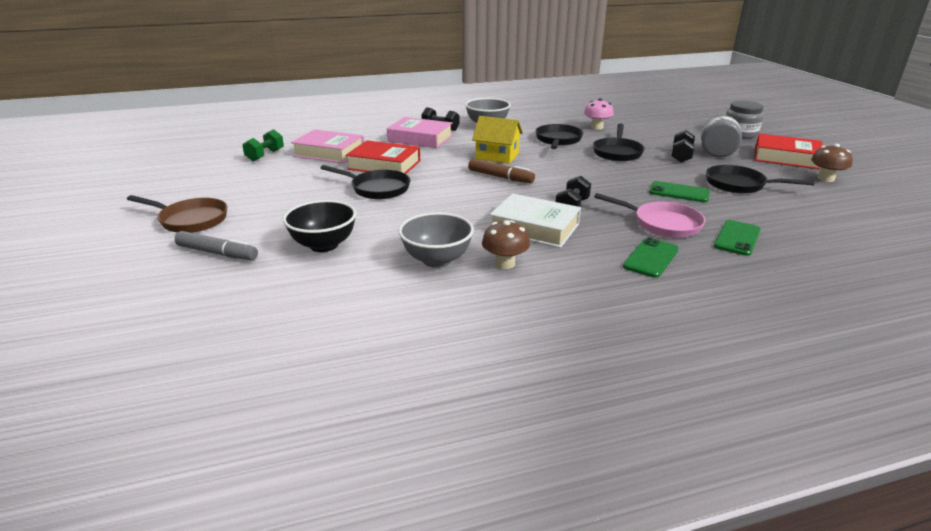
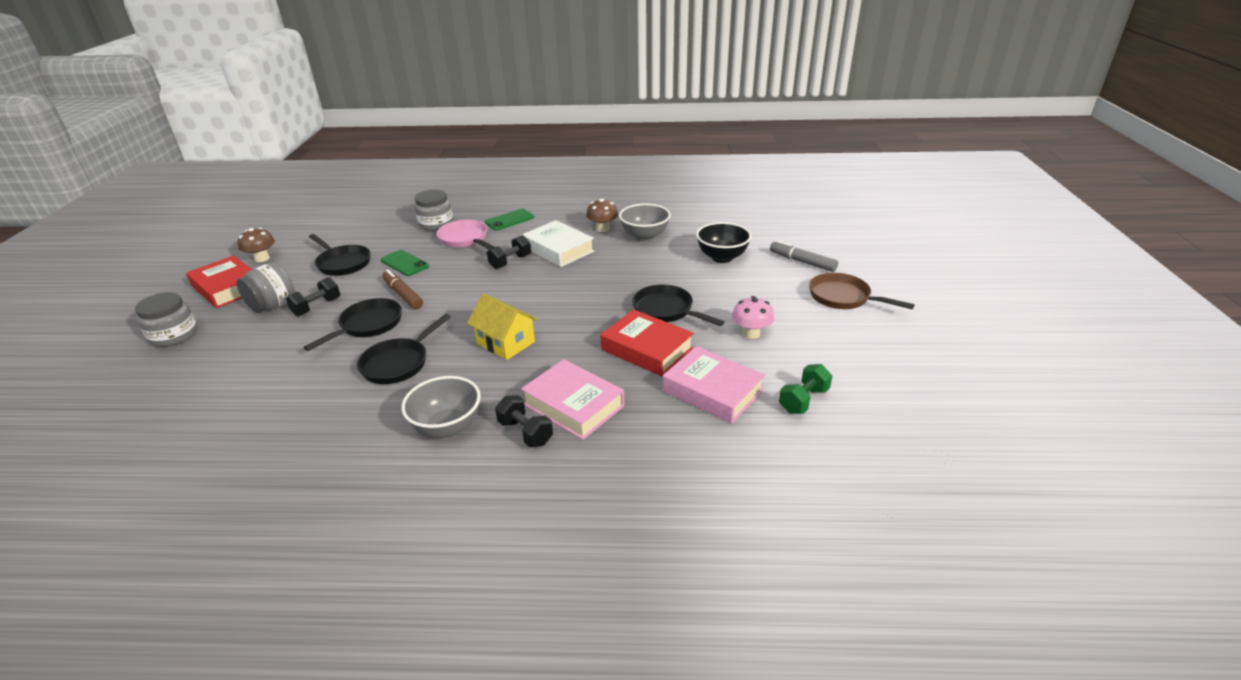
camera: 160 degrees left, 5 degrees up
brown marker [468,159,535,183] -> brown marker moved to [382,269,423,309]
pink mushroom [584,98,614,130] -> pink mushroom moved to [732,296,774,339]
green phone [714,220,761,256] -> grey jar [414,190,453,231]

